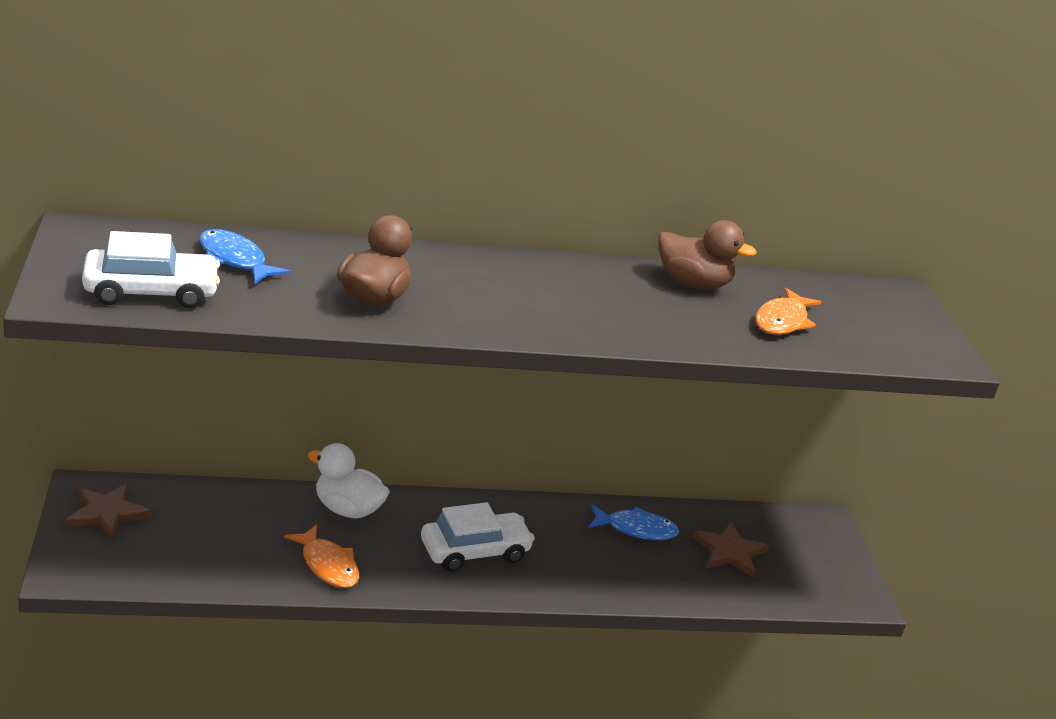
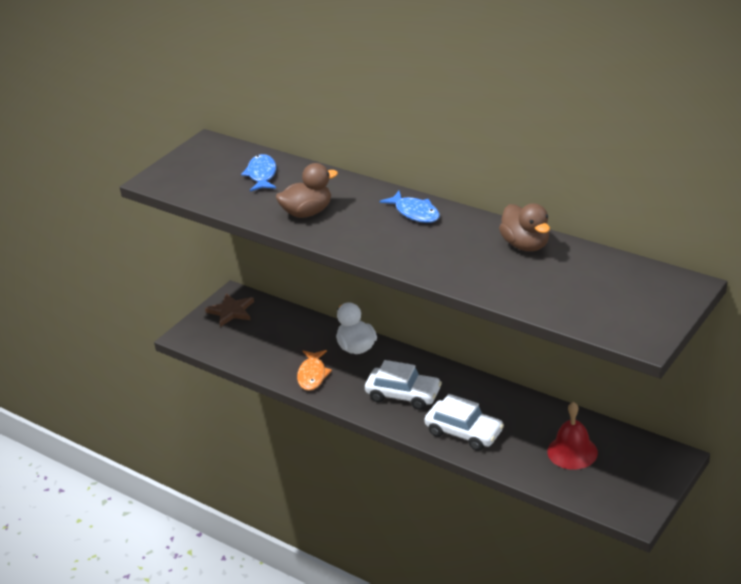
camera: 50 degrees right, 5 degrees up
white car [82,231,220,308] -> white car moved to [424,394,504,451]
blue fish [589,505,679,540] -> blue fish moved to [379,191,440,223]
brown star [692,522,769,578] -> red bell [547,402,598,470]
orange fish [755,288,822,335] -> none

